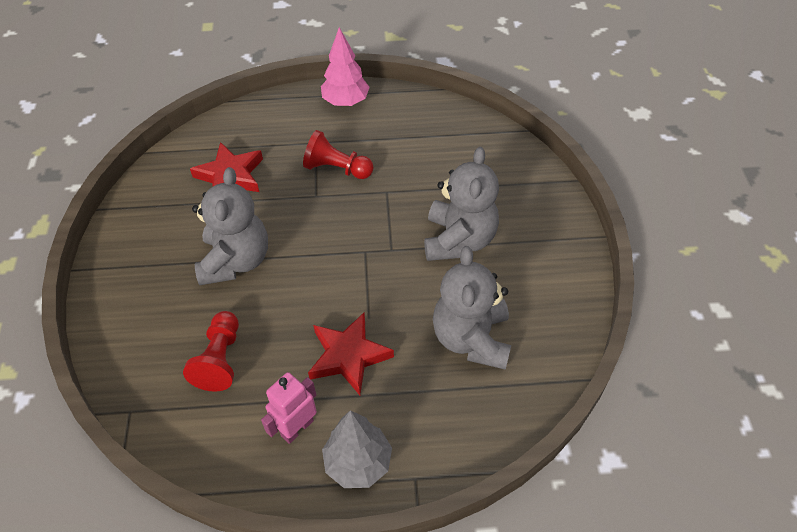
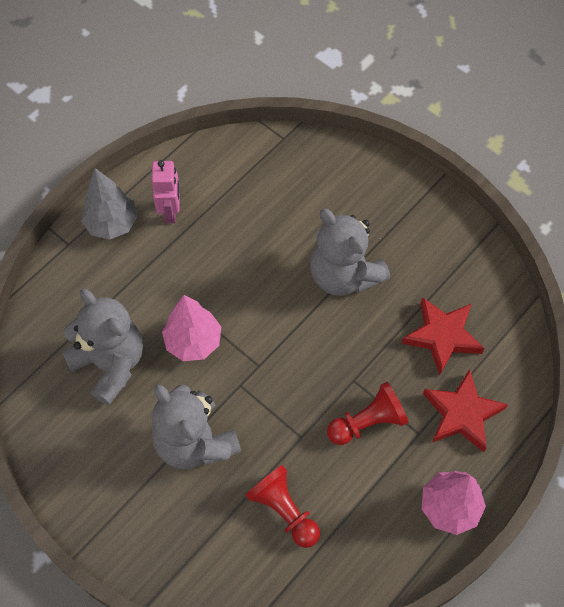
camera: 135 degrees right, 10 degrees up
red pawn [183,311,239,392] -> red pawn moved to [245,465,320,548]
red star [308,313,394,395] -> red star moved to [423,369,508,452]
none -> pink tree [162,295,221,361]

